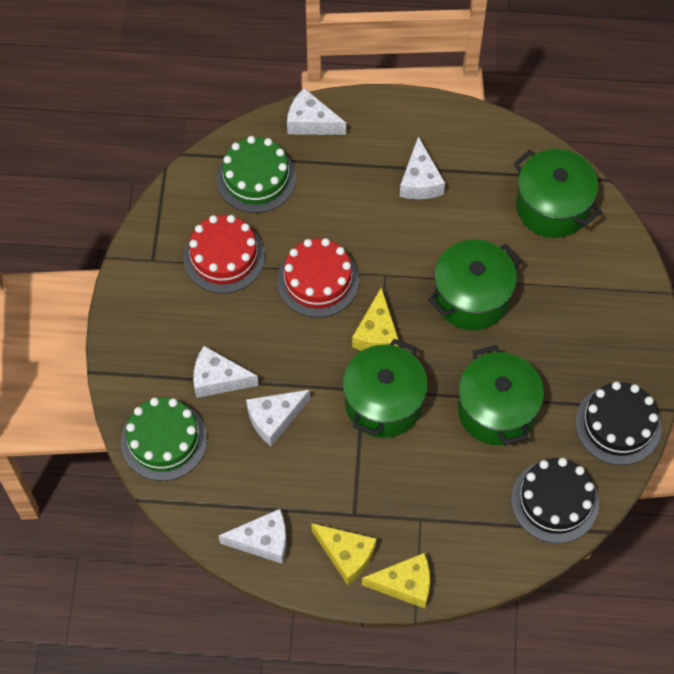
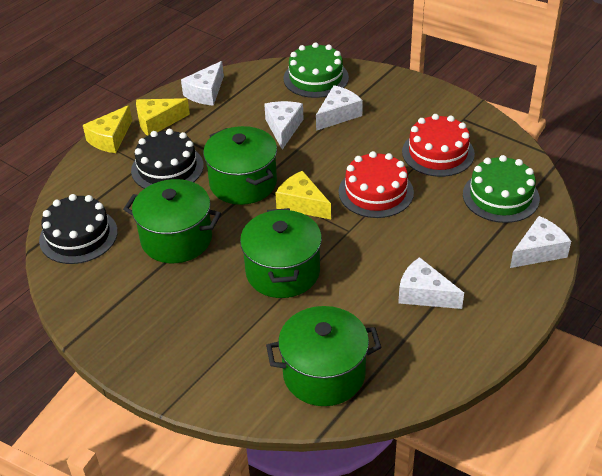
camera: 125 degrees right, 20 degrees down
black cake [575,382,662,465] -> black cake moved to [131,129,204,189]

